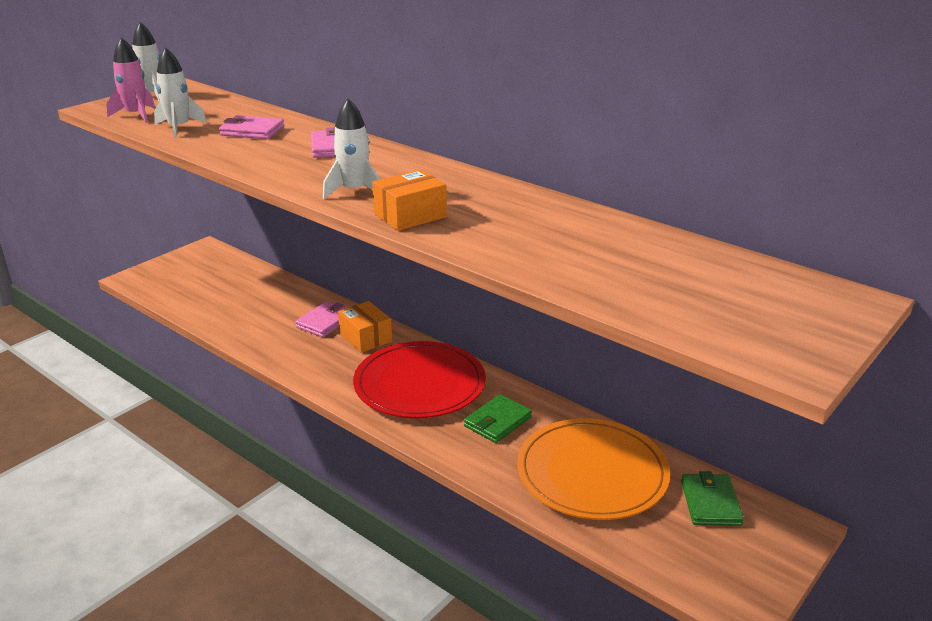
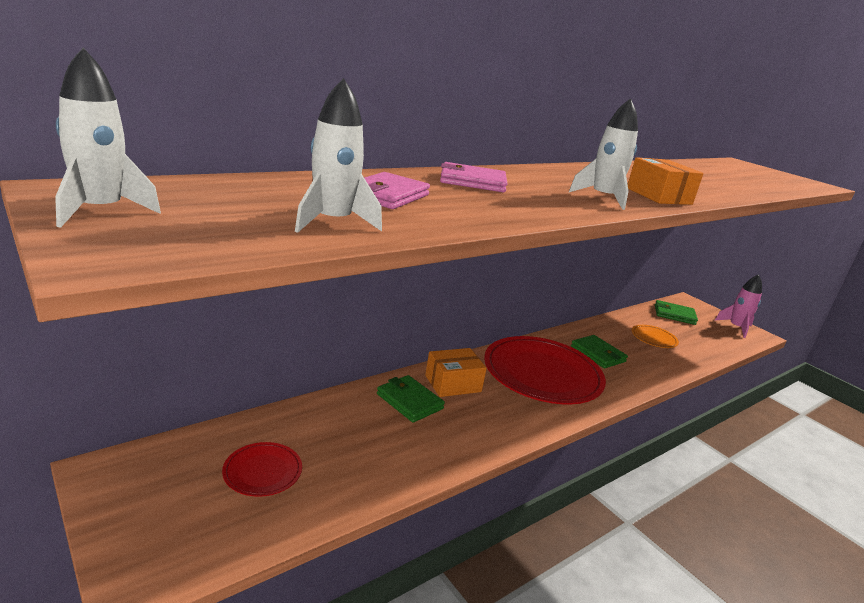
camera: 80 degrees left, 5 degrees down
pink rocket [106,37,155,123] -> pink rocket moved to [714,274,762,338]
pink wallet [295,301,346,337] -> green wallet [377,375,445,423]
orange plate [517,418,670,520] -> orange plate [632,325,679,348], size x0.45
none -> red plate [222,442,302,497]

